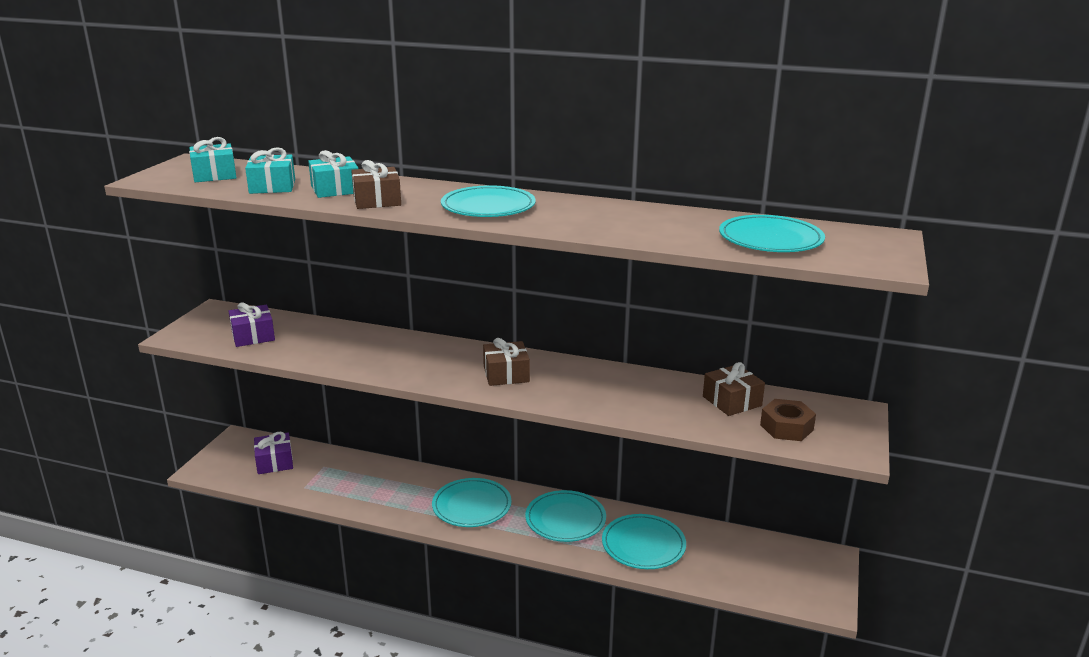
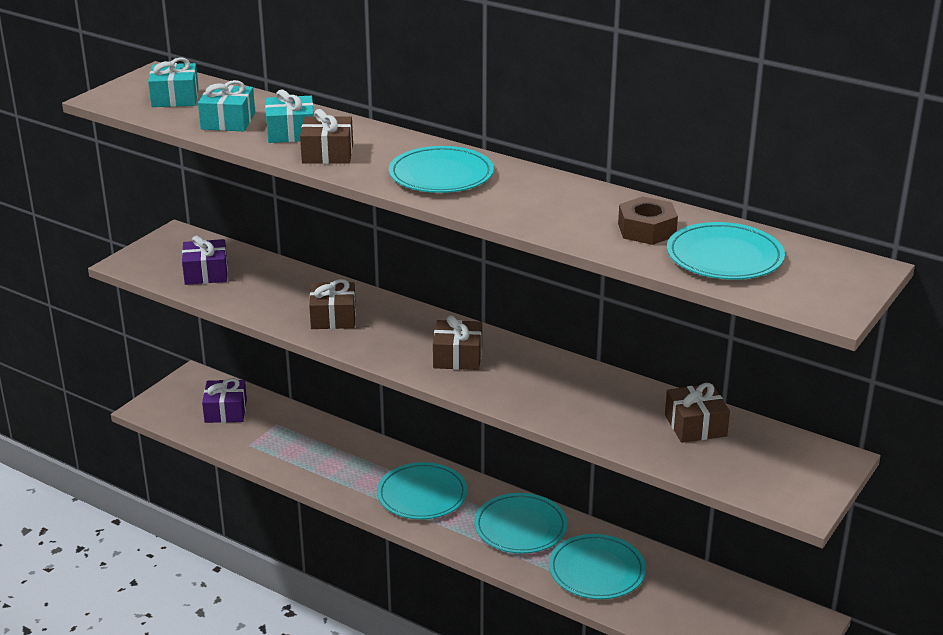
camera: 15 degrees right, 5 degrees up
brown nut [760,399,816,441] -> brown nut moved to [618,196,678,245]
none -> brown gift [309,279,356,329]

